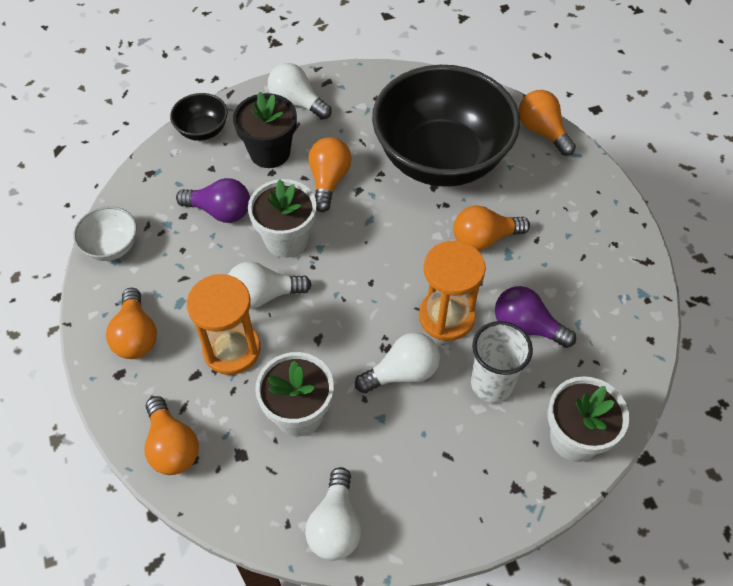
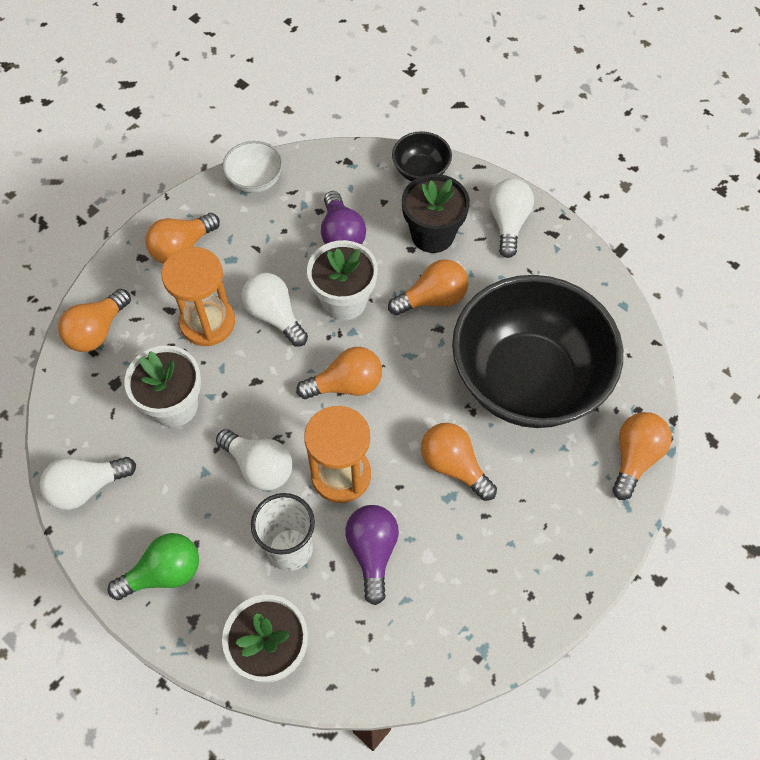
camera: 60 degrees right, 5 degrees up
none -> green light bulb [108,533,199,600]
none -> orange light bulb [296,347,382,399]

